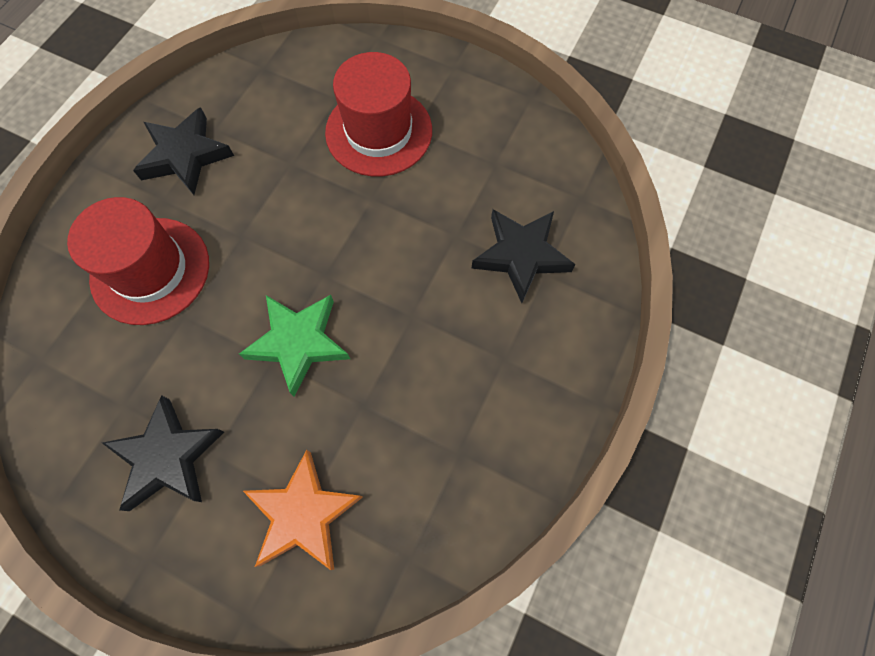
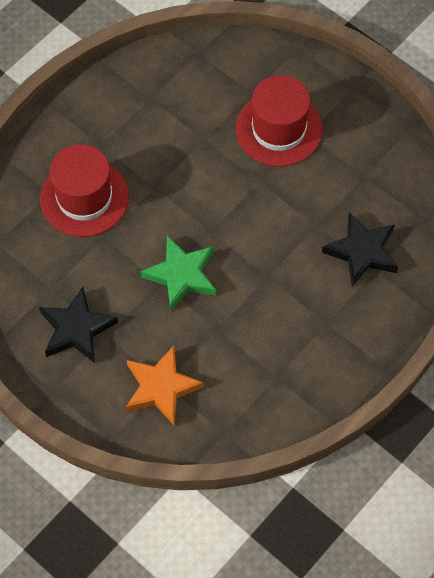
camera: 15 degrees right, 5 degrees down
black star [133,107,234,195] -> none

